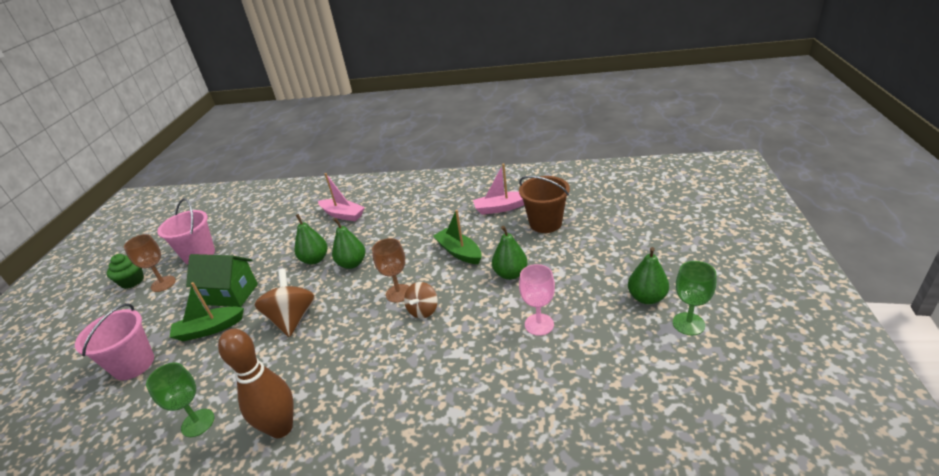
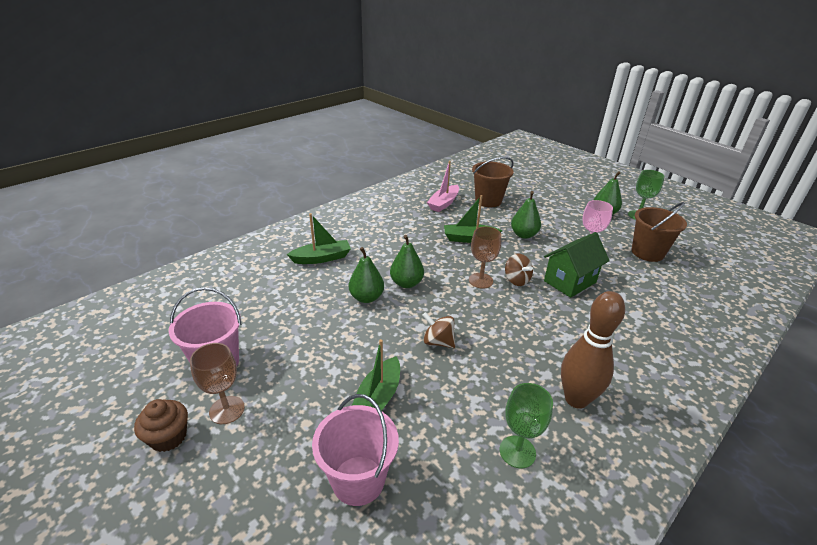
camera: 55 degrees left, 0 degrees up
green cupcake [107,254,144,289] -> brown cupcake [134,399,188,452]
green house [186,254,258,307] -> green house moved to [544,232,610,298]
brown spinning top [254,269,315,337] -> brown spinning top [422,312,455,348], size x0.62
pink boat [318,173,365,221] -> green boat [287,213,351,264]
none -> brown bucket [632,202,687,262]

